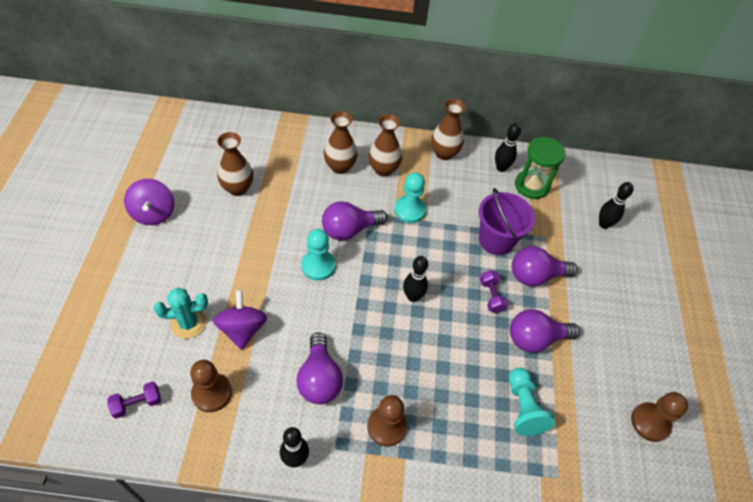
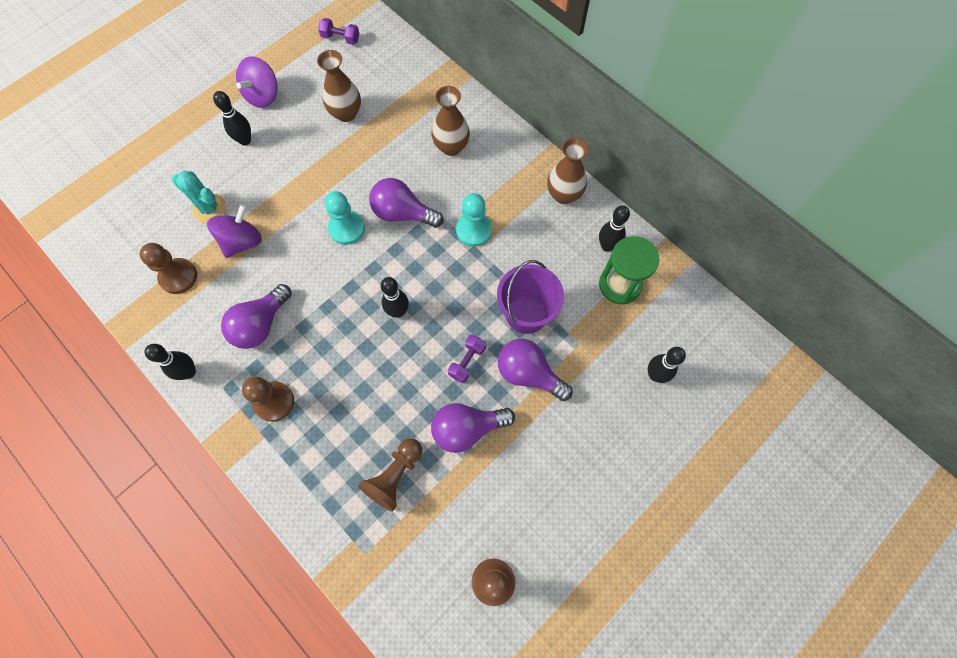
camera: 45 degrees right, 15 degrees up
purple dumbbell [108,381,161,419] -> purple dumbbell moved to [318,18,359,45]
brown vase [369,114,402,177] -> none
turquoise pawn [509,368,555,436] -> brown pawn [358,438,422,512]
purple light bulb [510,309,580,353] -> purple light bulb turned 45 degrees counterclockwise [431,403,515,453]
none -> black bowling pin [213,91,251,145]

